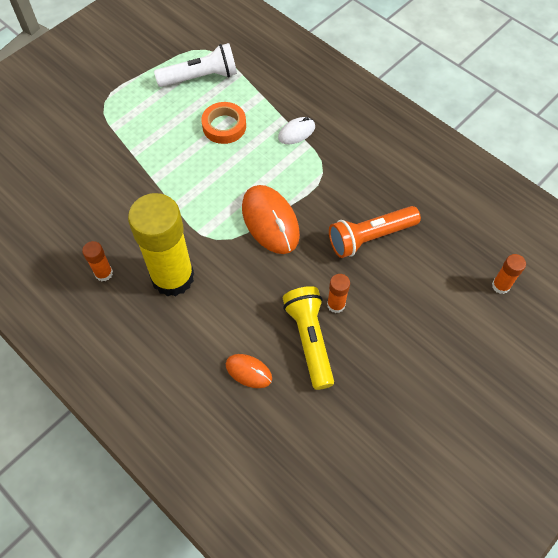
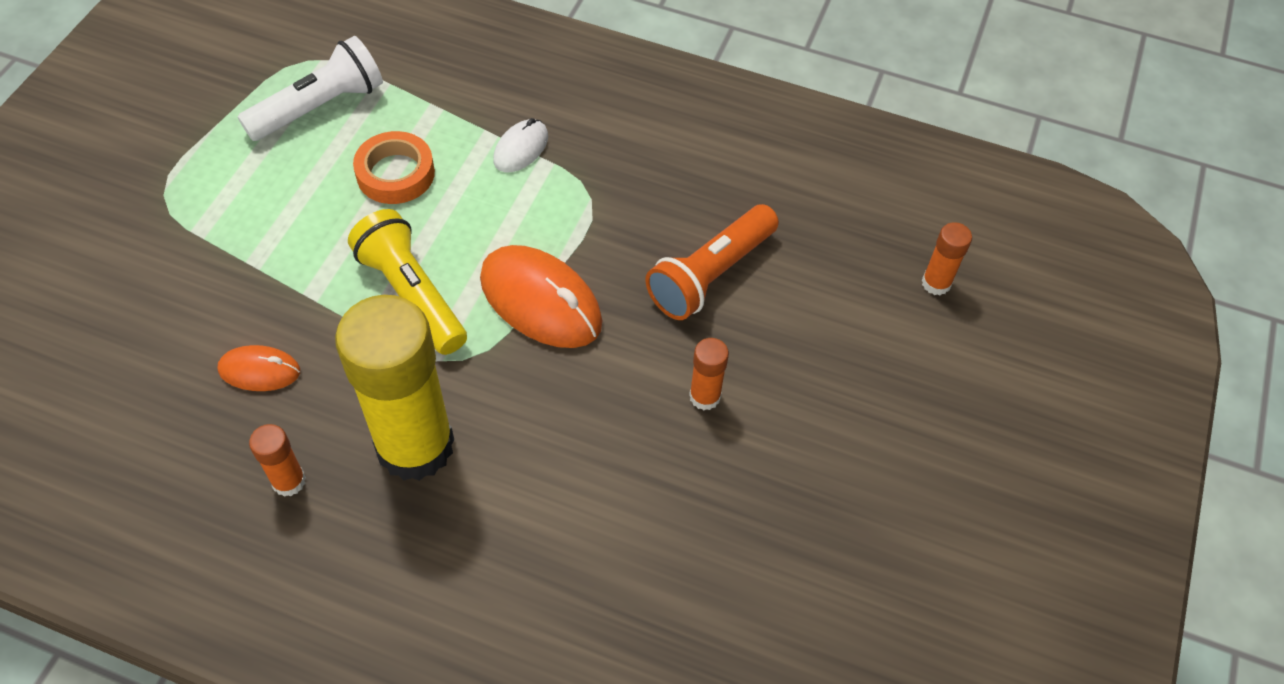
camera: 25 degrees left, 5 degrees down
orange mouse [226,354,272,388] -> orange mouse moved to [218,345,300,391]
yellow flashlight [283,286,334,390] -> yellow flashlight moved to [348,209,467,355]

